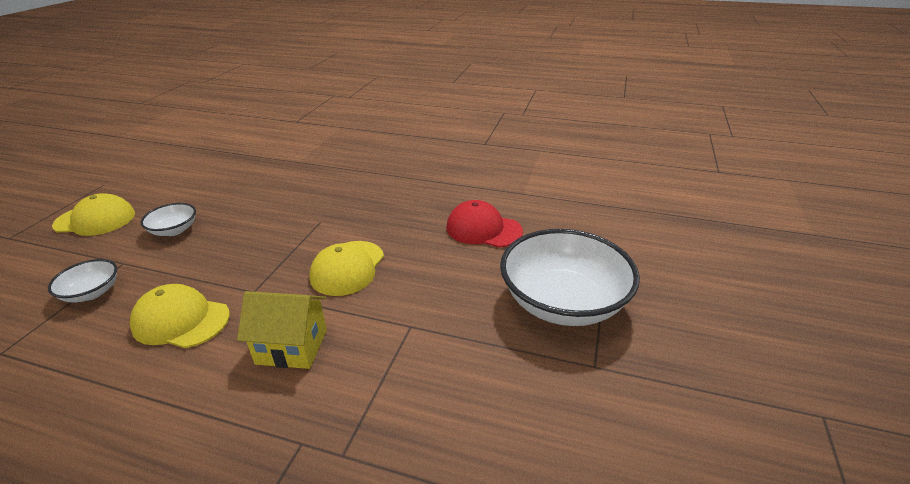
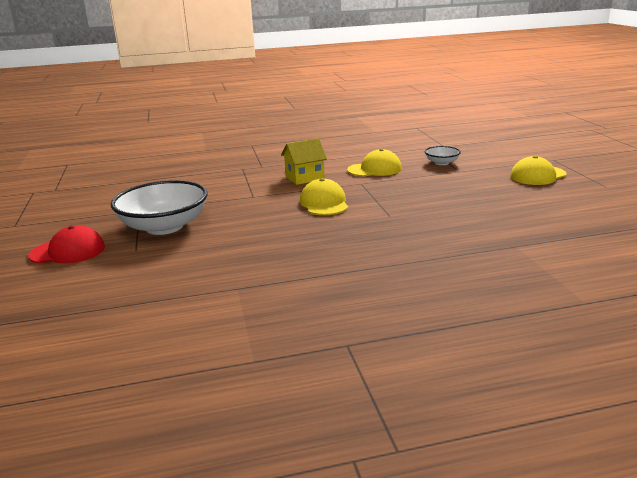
camera: 150 degrees right, 10 degrees down
white bowl [140,203,196,236] -> none
red cap [447,200,523,248] -> red cap moved to [28,225,105,263]

